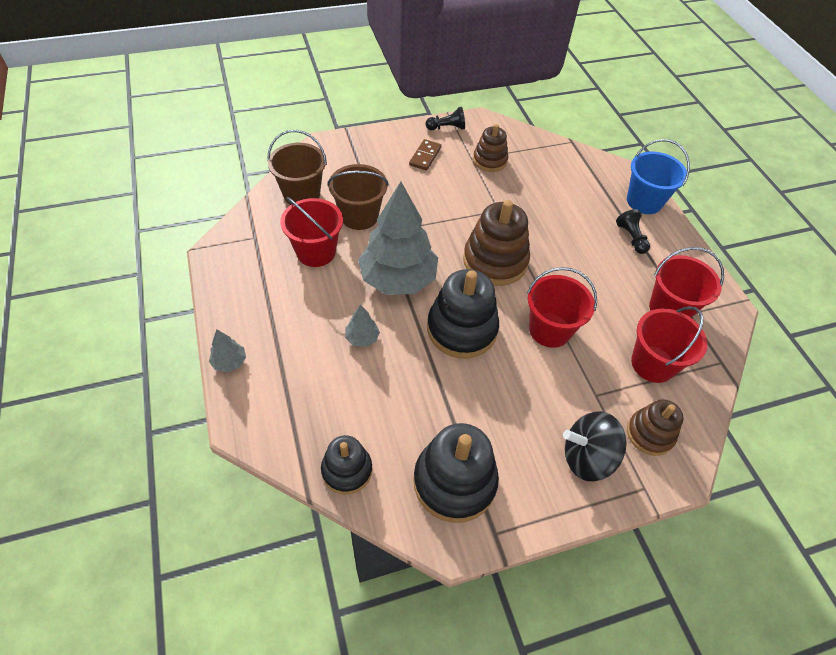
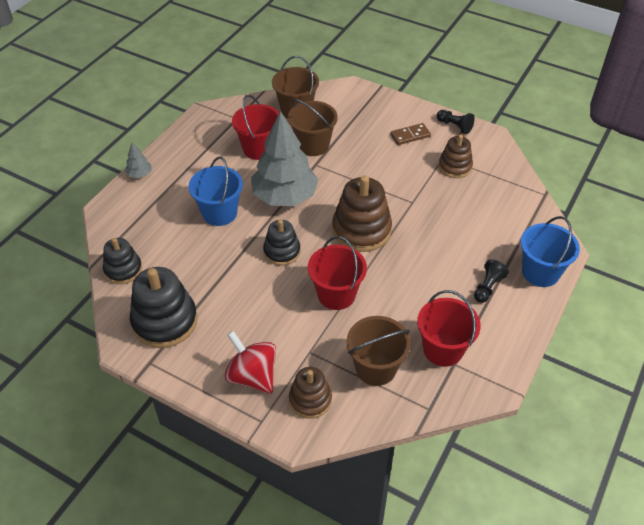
camera: 50 degrees right, 5 degrees down
grey tree [345,304,380,347] -> blue bucket [189,157,243,226]
black stacking toy [427,269,499,359] -> black stacking toy [263,220,301,266], size x0.61
black spinning top [563,411,626,481] -> red spinning top [225,331,276,394]
red bucket [631,306,707,383] -> brown bucket [347,316,411,386]

